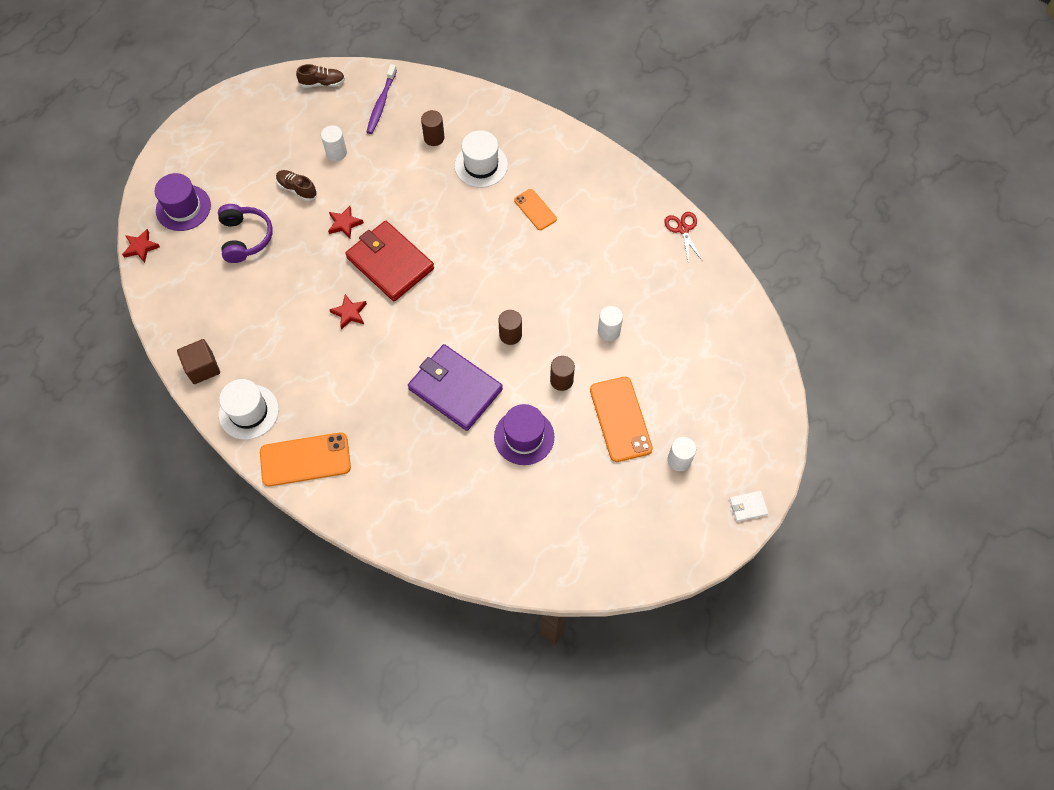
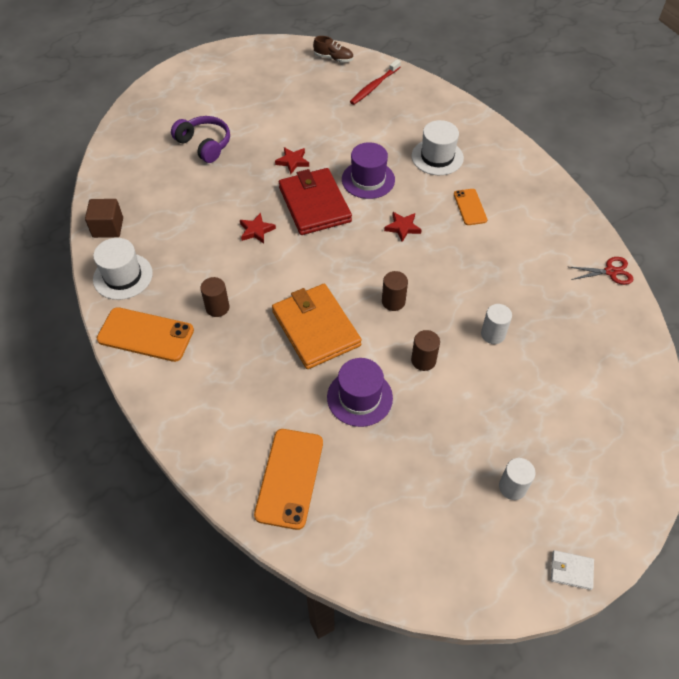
camera: 25 degrees right, 10 degrees down
red star [122,229,160,263] -> red star moved to [384,212,422,242]
purple hat [155,173,211,231] -> purple hat moved to [342,142,395,199]
purple headphones [218,204,273,263] -> purple headphones turned 60 degrees counterclockwise [171,116,230,163]
brown shoe [276,170,317,201] -> none
white cylinder [321,125,347,161] -> none
purple toothbrush [367,64,397,134] -> red toothbrush [350,59,401,105]
purple wallet [408,344,503,431] -> orange wallet [272,284,362,369]
brown cylinder [421,110,445,146] -> brown cylinder moved to [200,277,229,317]
orange phone [590,377,653,462] -> orange phone moved to [254,429,323,530]
red scissors [664,212,702,260] -> red scissors turned 75 degrees clockwise [569,257,633,285]

